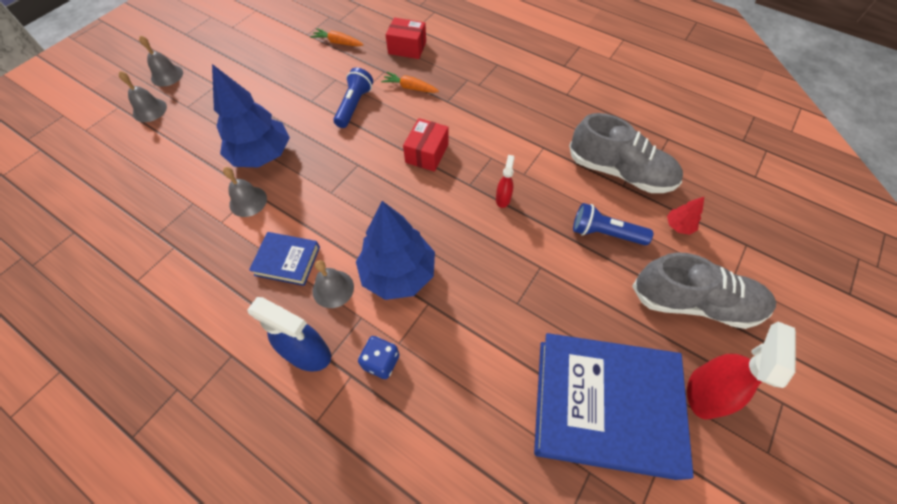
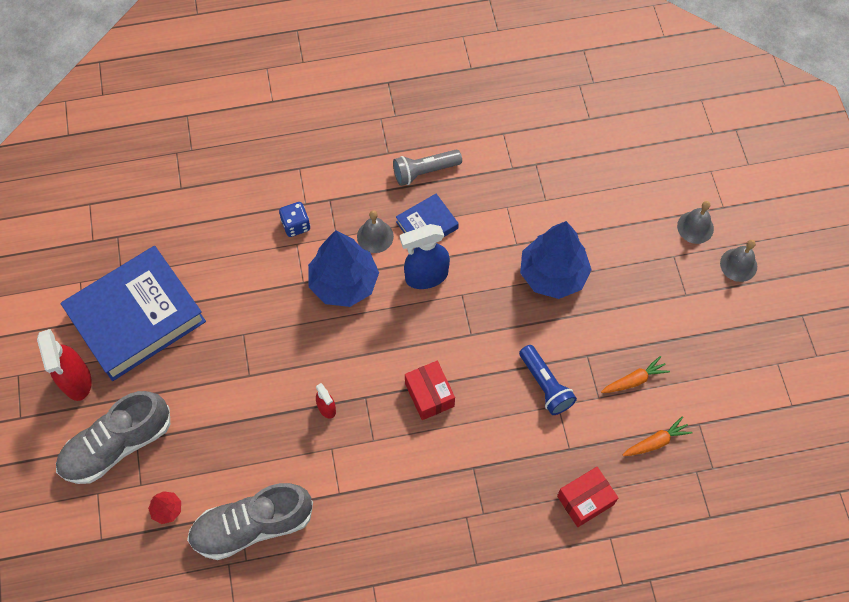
camera: 135 degrees right, 5 degrees up
grey bell [223,167,267,217] -> none
blue spray bottle [247,297,331,372] -> blue spray bottle moved to [400,224,450,289]
orange carrot [381,72,439,93] -> orange carrot moved to [601,356,670,393]
blue flashlight [573,203,653,245] -> none
none -> grey flashlight [393,149,462,186]

